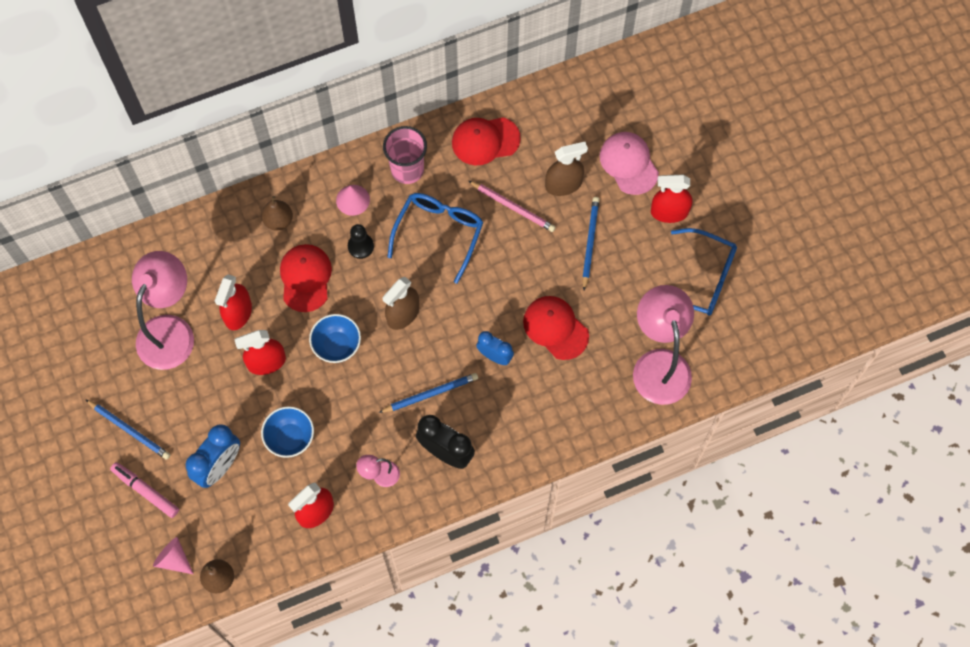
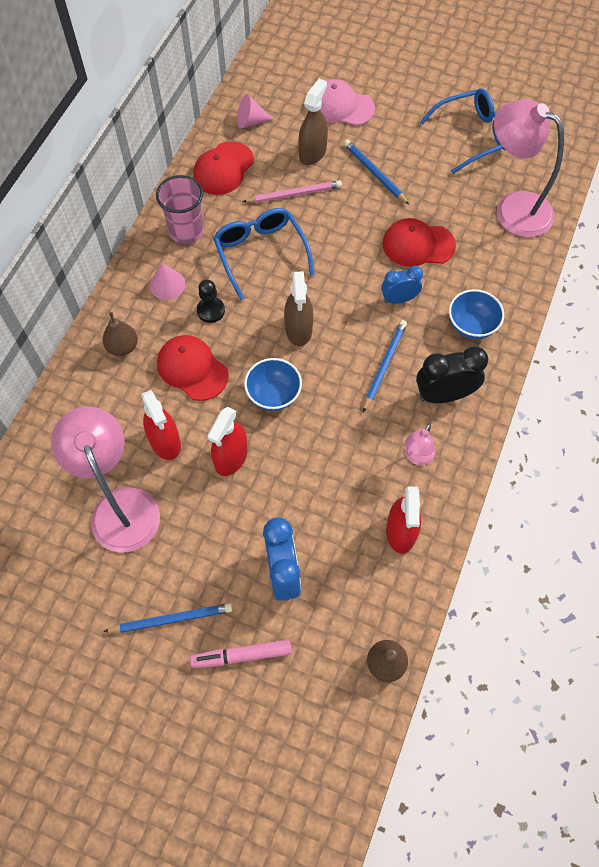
camera: 45 degrees left, 5 degrees down
pink cone [153,537,193,574] -> pink cone moved to [237,94,273,129]
blue bowl [261,406,314,458] -> blue bowl moved to [449,289,504,339]
red spray bottle [651,175,693,223] -> none

